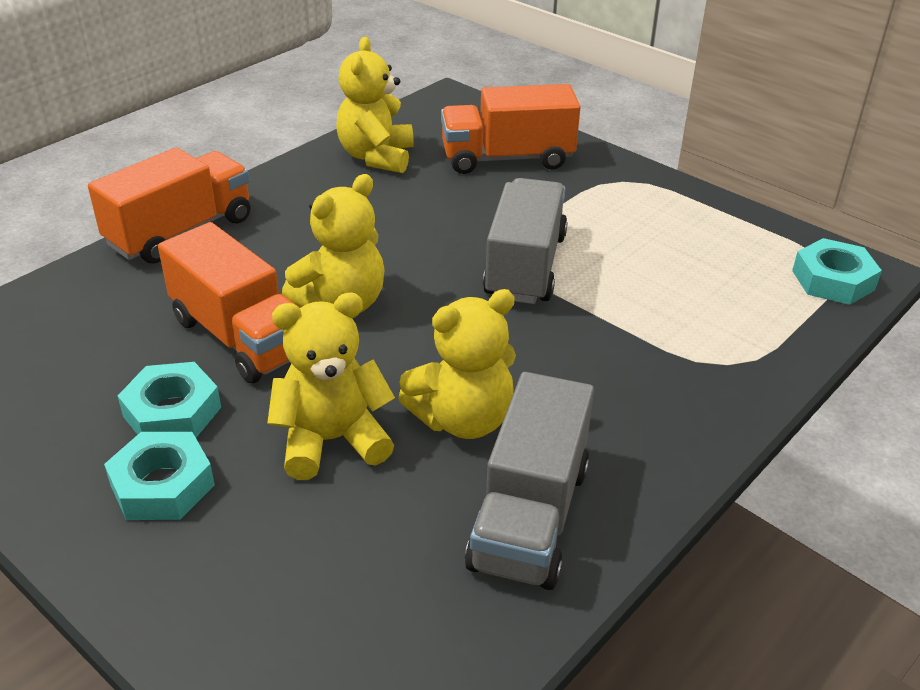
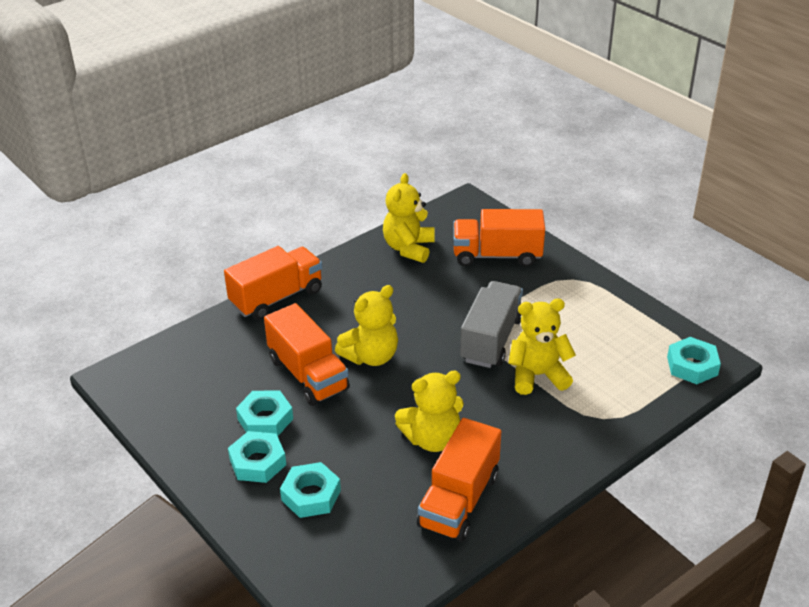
camera: 10 degrees right, 0 degrees up
yellow teddy bear [267,293,395,480] -> yellow teddy bear moved to [508,299,576,395]
grey truck [465,372,594,590] -> orange truck [417,418,501,542]
none -> turquoise nut [280,462,341,518]

